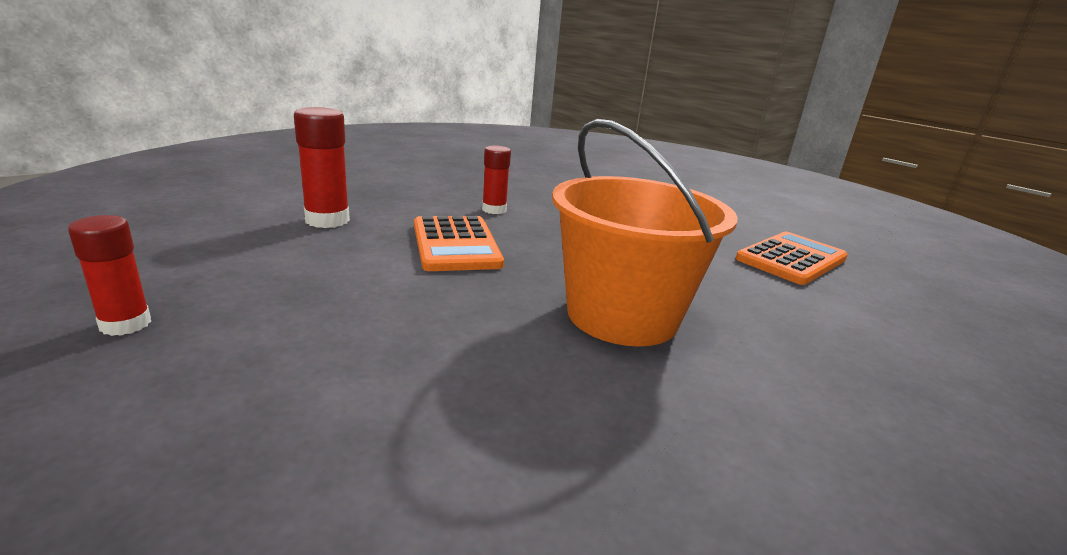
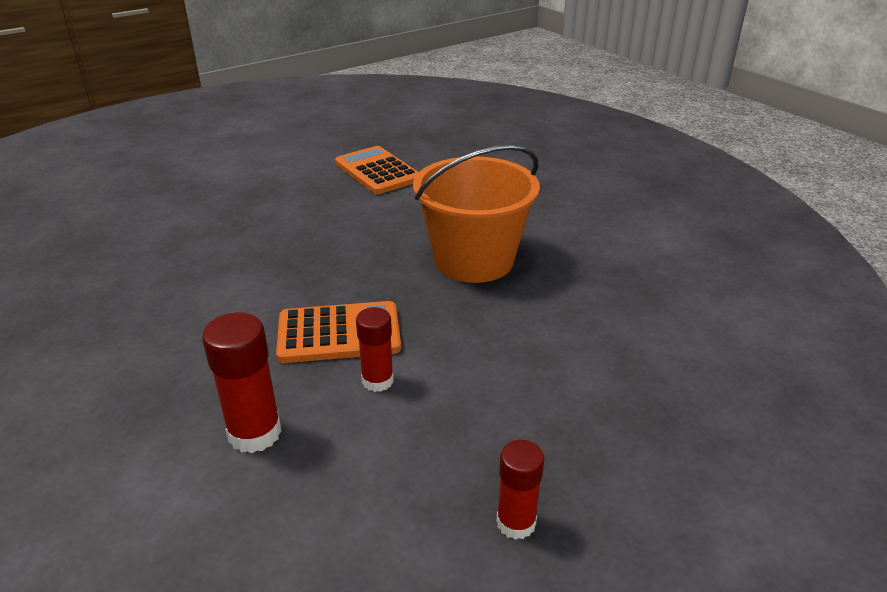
camera: 80 degrees left, 10 degrees up
red glue stick [482,145,511,214] -> red glue stick moved to [356,307,394,392]

